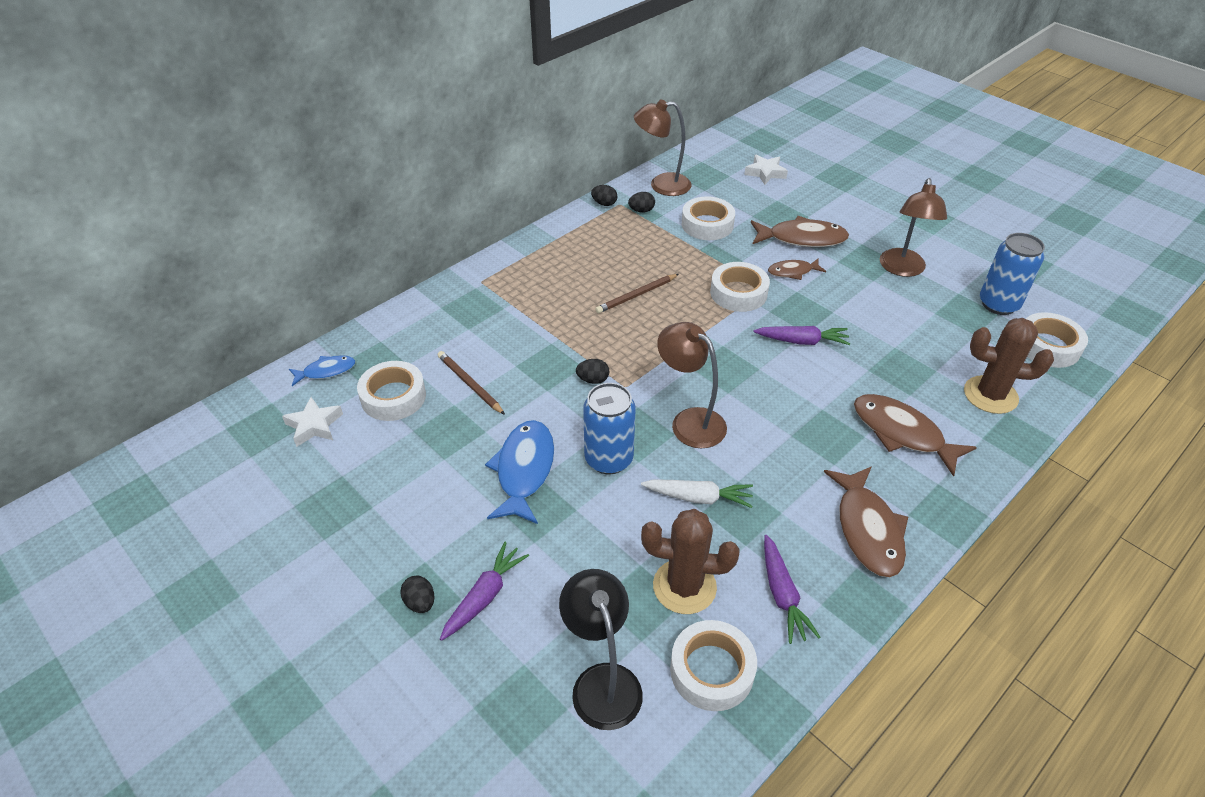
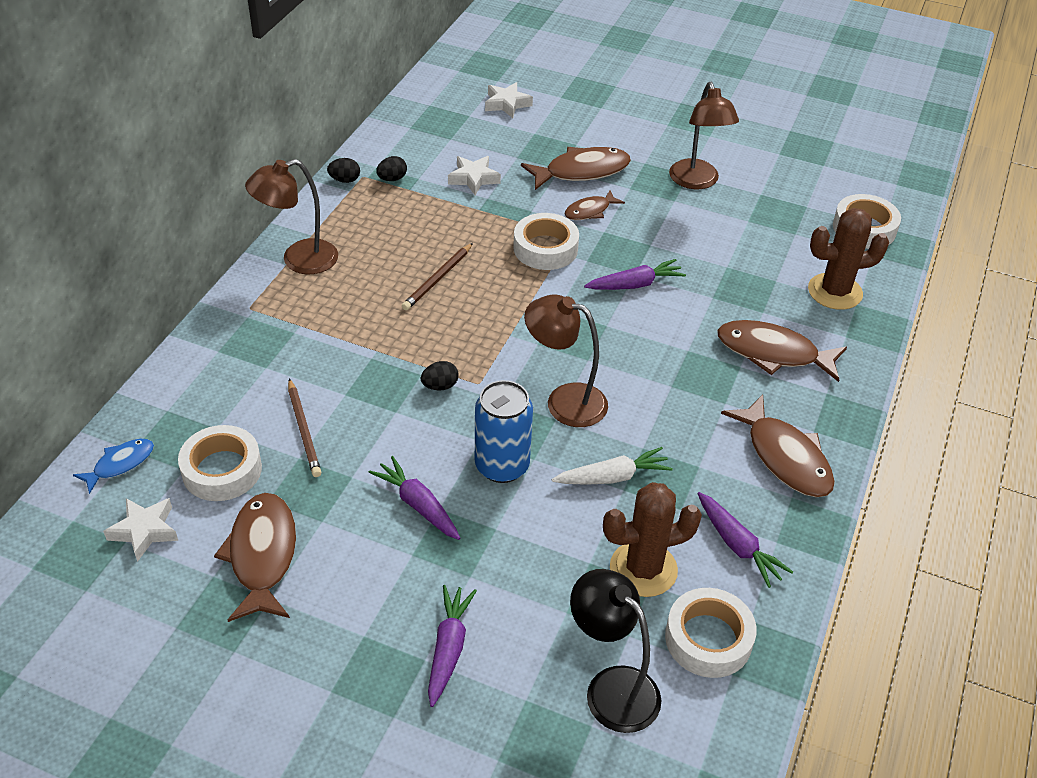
camera: 25 degrees left, 0 degrees up
black egg [400,575,434,613] -> none
brown pencil [438,351,505,415] -> brown pencil turned 135 degrees counterclockwise [288,378,321,477]
blue fish [485,420,554,524] -> purple carrot [369,456,460,540]
brown lamp [634,99,691,196] -> brown lamp moved to [245,159,338,274]
white tape [682,196,735,240] -> white star [448,156,501,195]
blue can [980,233,1045,315] -> none
none -> brown fish [214,493,296,622]

